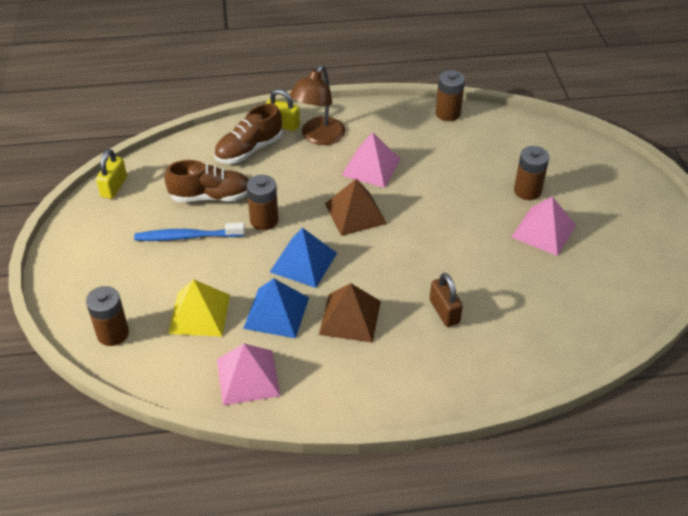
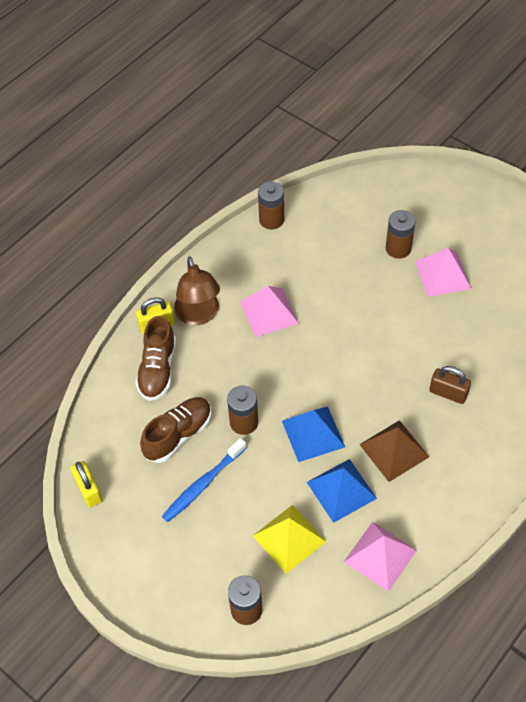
camera: 40 degrees left, 10 degrees up
brown pyramid [325,179,387,236] -> none

